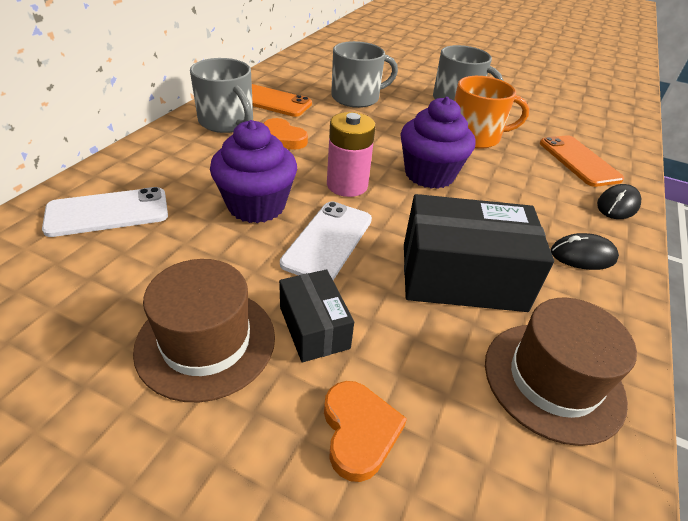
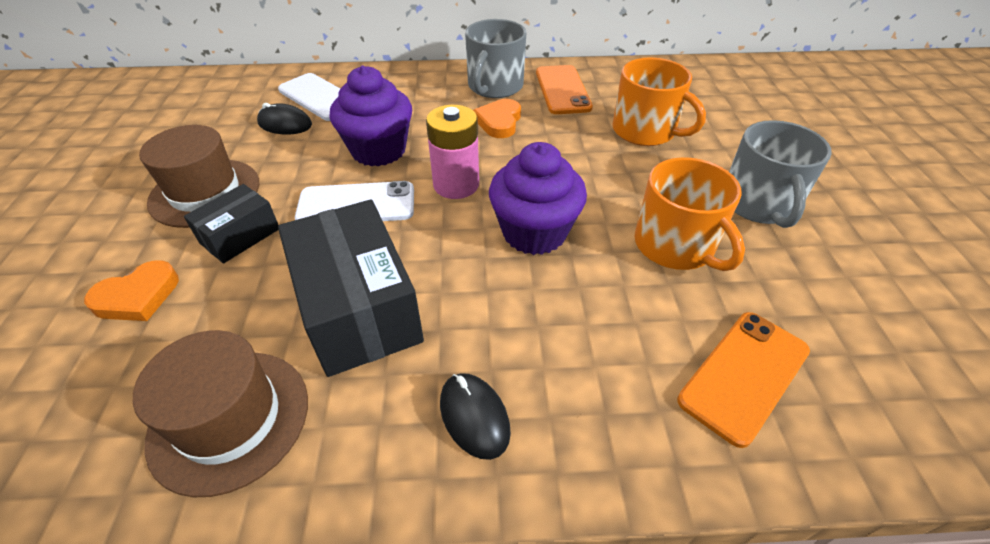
camera: 65 degrees right, 5 degrees up
grey mug [331,41,398,108] -> orange mug [613,57,706,146]
black mouse [597,184,641,219] -> black mouse moved to [257,103,312,135]

